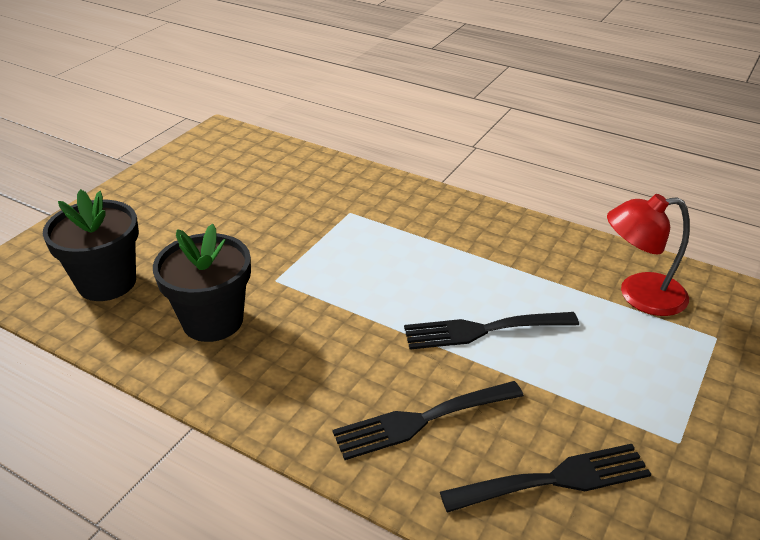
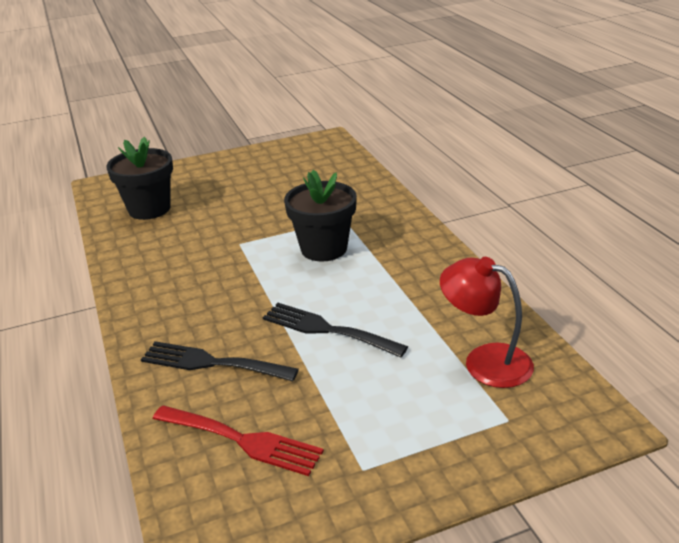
camera: 40 degrees right, 5 degrees down
black flower pot [153,224,251,342] -> black flower pot moved to [284,170,357,261]
black fork [440,444,651,513] -> red fork [153,405,324,476]

